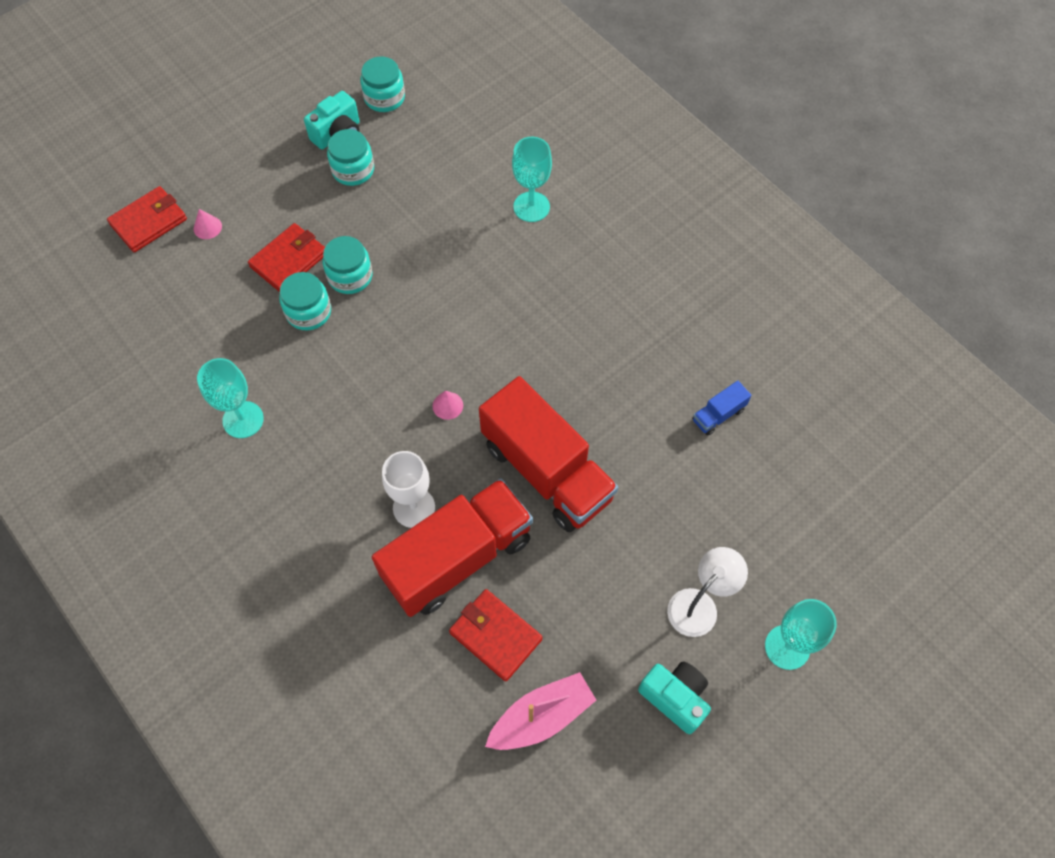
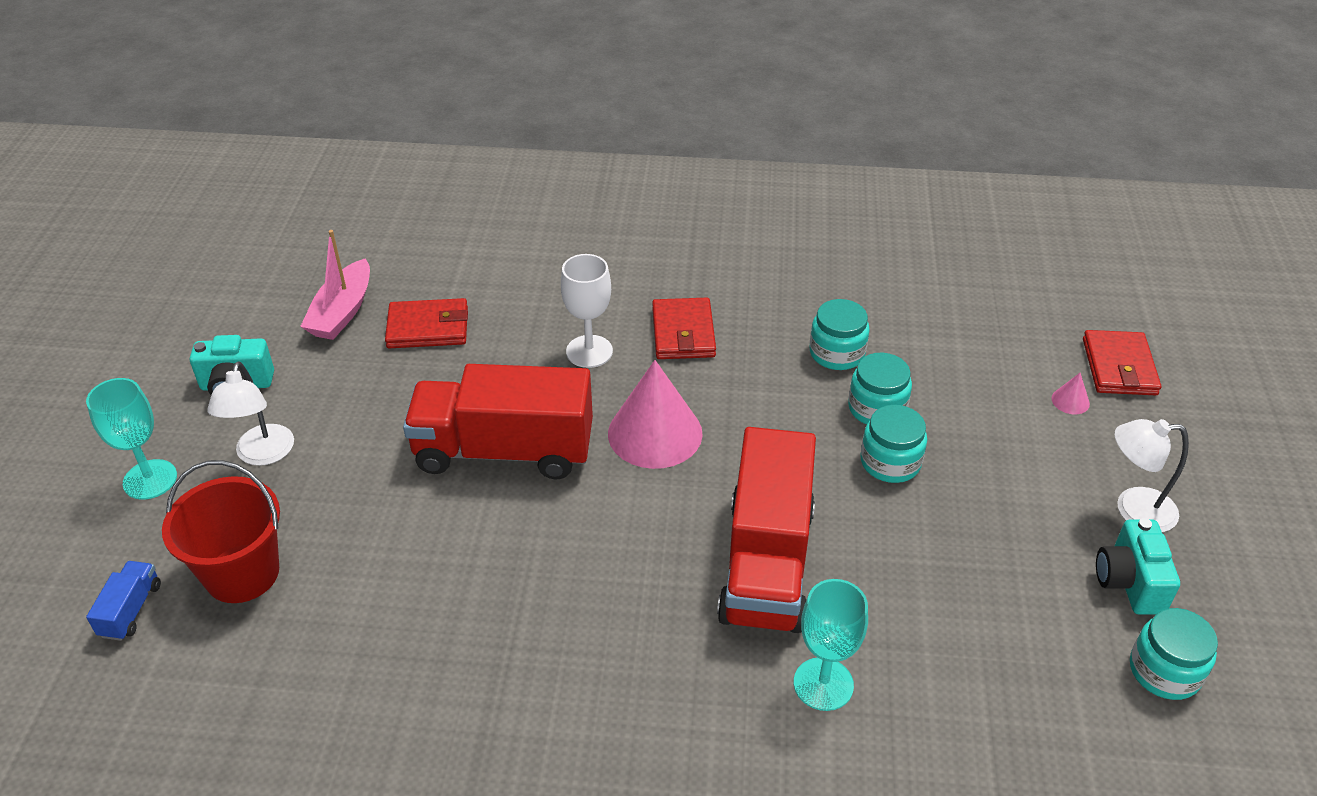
camera: 135 degrees right, 20 degrees down
turquoise goblet [197,358,264,438] -> none
red wallet [248,223,325,292] -> red wallet moved to [652,298,716,359]
turquoise jar [327,129,374,186] -> turquoise jar moved to [810,299,870,370]
red truck [372,478,533,617] -> red truck moved to [717,427,816,633]
pink cone [432,391,463,420] -> pink cone [608,360,703,469], size x2.47
blue truck [692,381,752,436] -> blue truck moved to [86,561,161,641]
none -> red bucket [162,460,280,603]
none -> white lamp [1114,419,1189,532]

